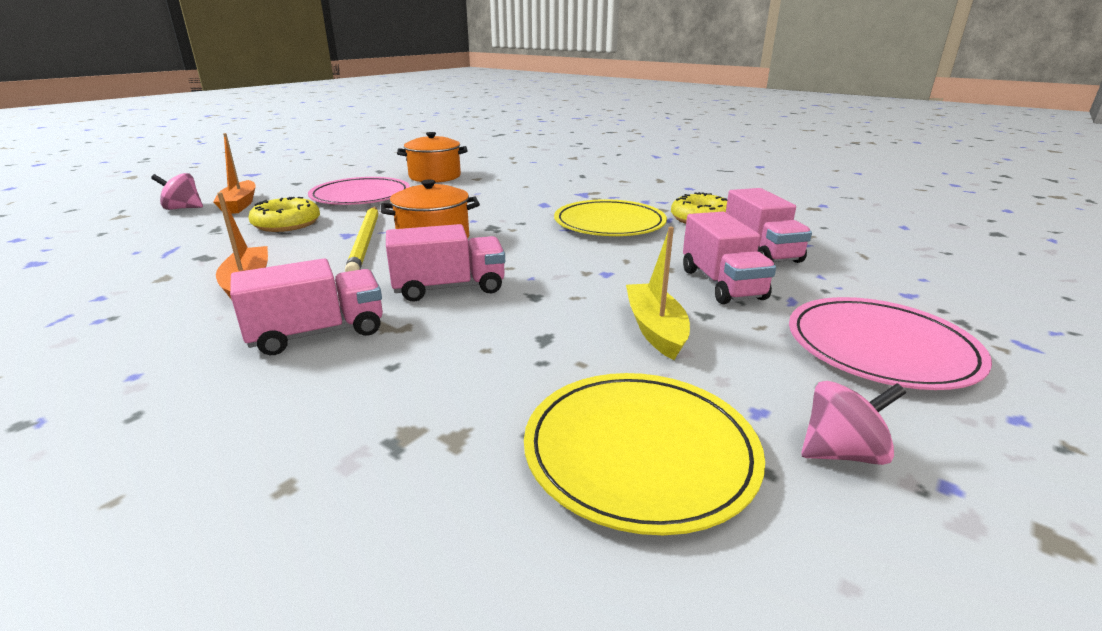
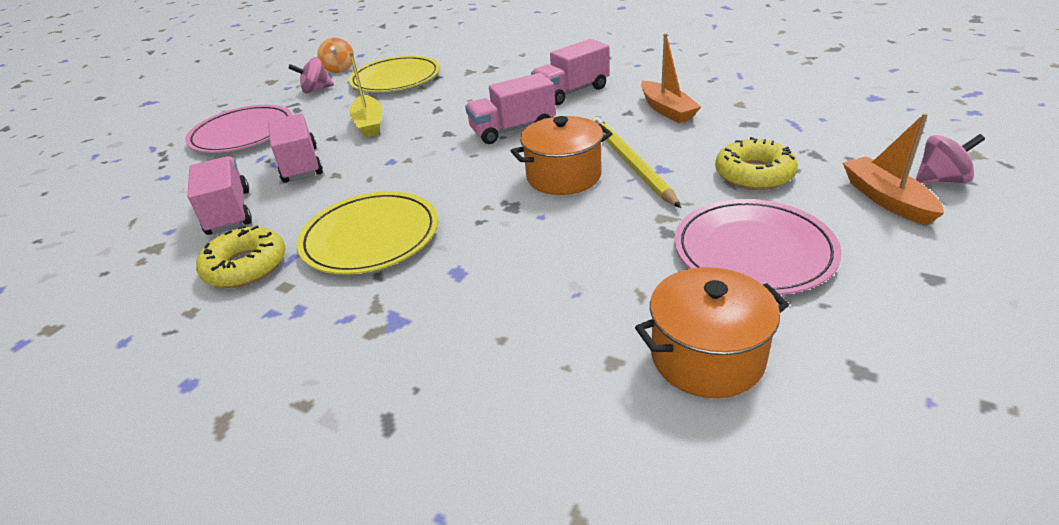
camera: 175 degrees right, 10 degrees up
none -> orange spinning top [317,38,354,73]

